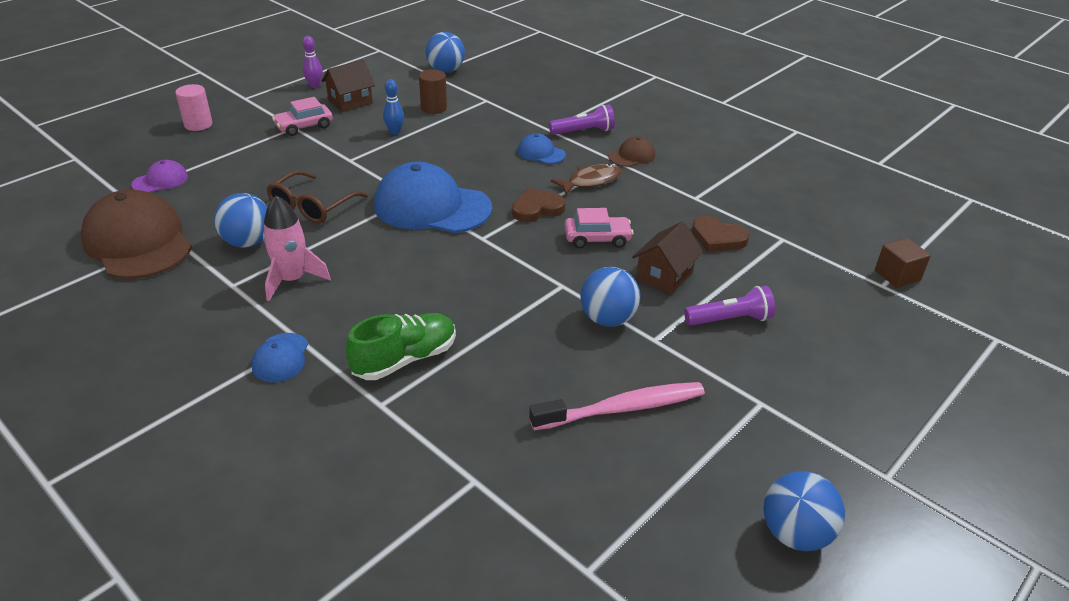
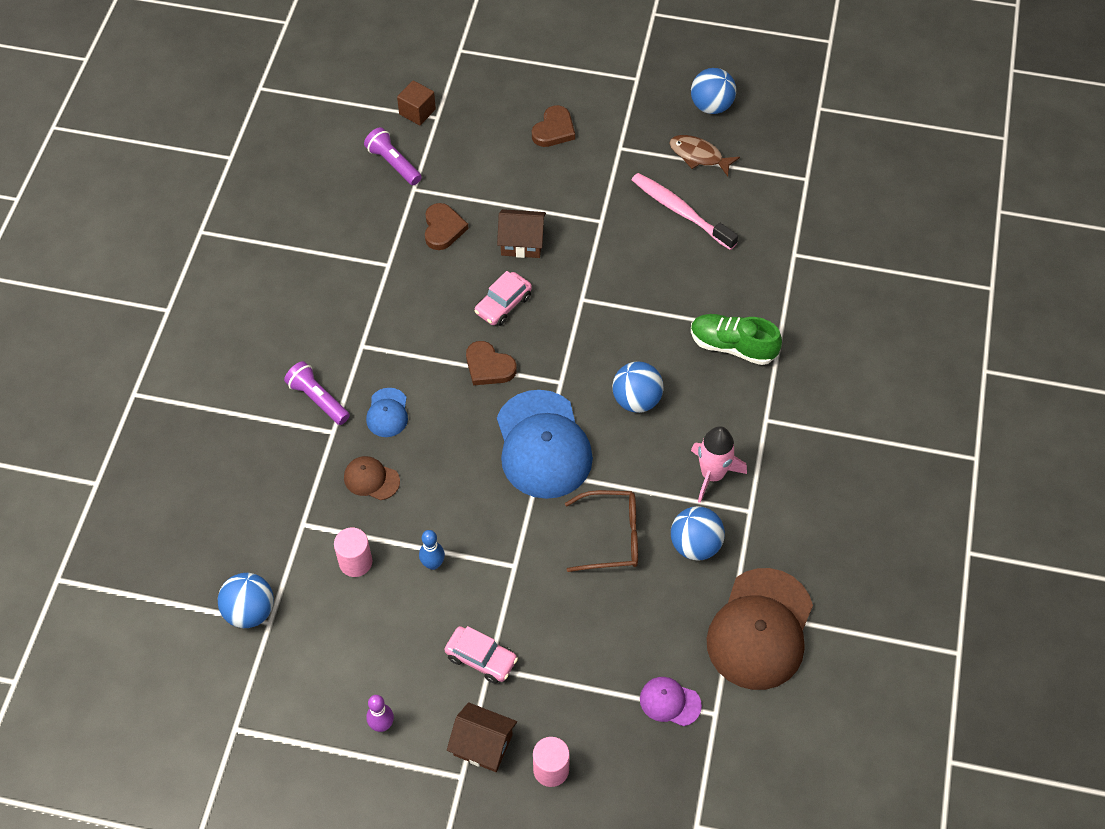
camera: 120 degrees left, 20 degrees up
blue cap [251,333,308,382] -> none
brown house [322,60,375,112] -> brown house moved to [447,702,517,772]
brown cylinder [419,69,447,114] -> pink cylinder [334,528,372,577]
brown fish [551,164,621,195] -> brown fish moved to [669,135,740,176]
pink car [565,208,633,249] -> pink car turned 105 degrees counterclockwise [474,271,532,326]
blue ball [580,267,641,327] -> blue ball moved to [612,361,664,413]
brown cap [609,136,655,167] -> brown cap moved to [344,456,400,500]
purple flashlight [684,286,775,326] -> purple flashlight moved to [364,127,422,185]
none -> brown heart [532,105,575,147]

